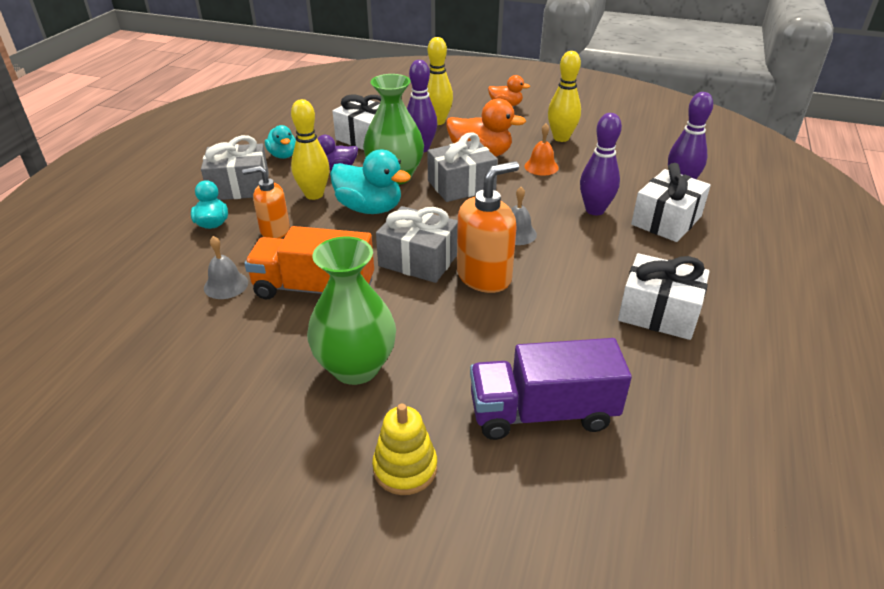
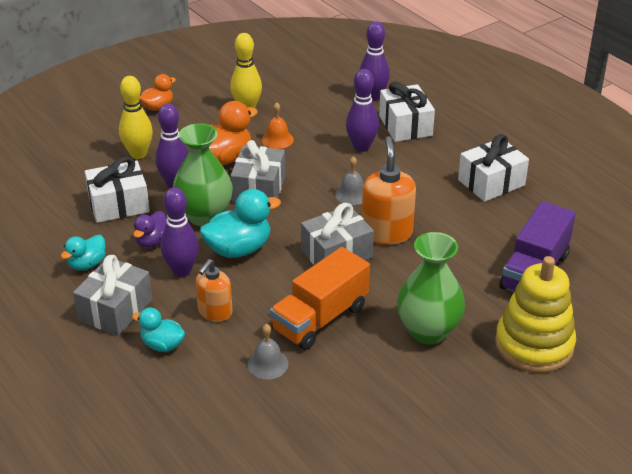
camera: 55 degrees left, 0 degrees up
turquoise duck [265,125,296,159] -> turquoise duck turned 120 degrees clockwise [61,235,106,271]
yellow bowling pin [291,99,330,200] -> purple bowling pin [161,187,199,277]
yellow stacking toy [372,404,437,495] -> yellow stacking toy [495,256,576,373], size x1.76

